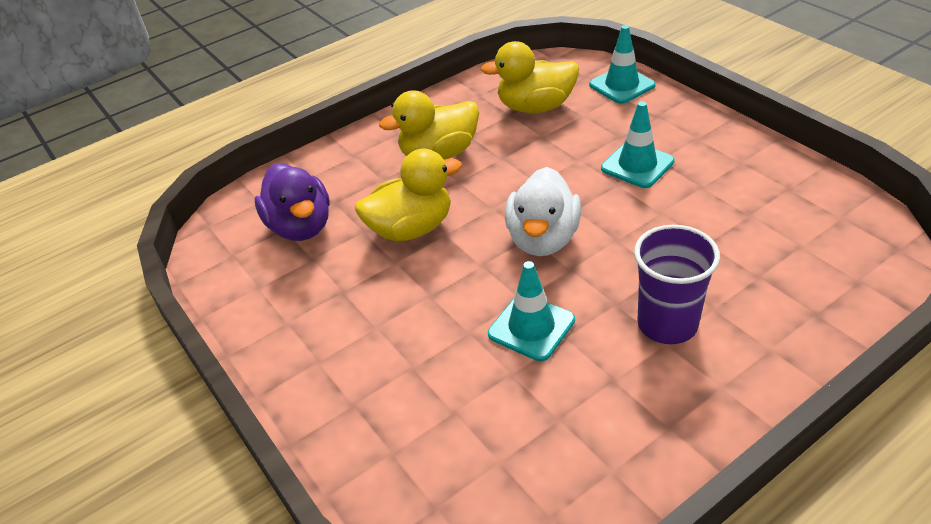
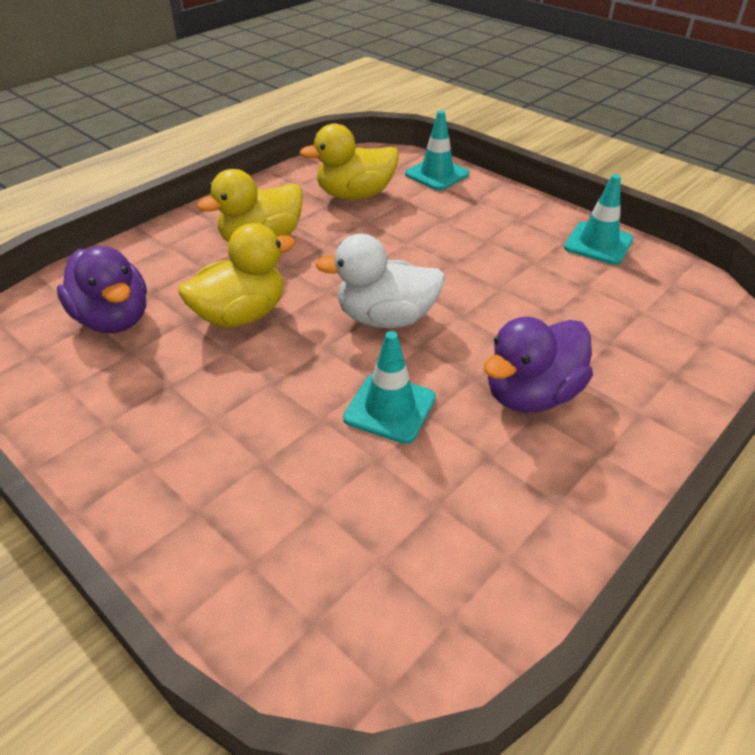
camera: 15 degrees left, 0 degrees up
white duck [505,167,581,256] -> white duck turned 90 degrees clockwise [315,234,445,328]
turquoise traffic cone [601,101,675,188] -> turquoise traffic cone moved to [564,174,633,265]
purple cup [634,225,720,344] -> purple duck [484,317,593,413]

